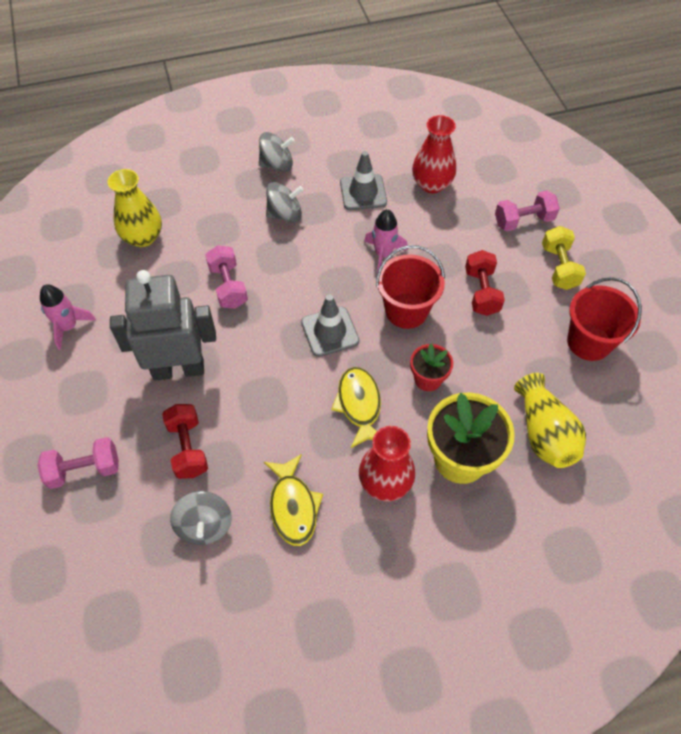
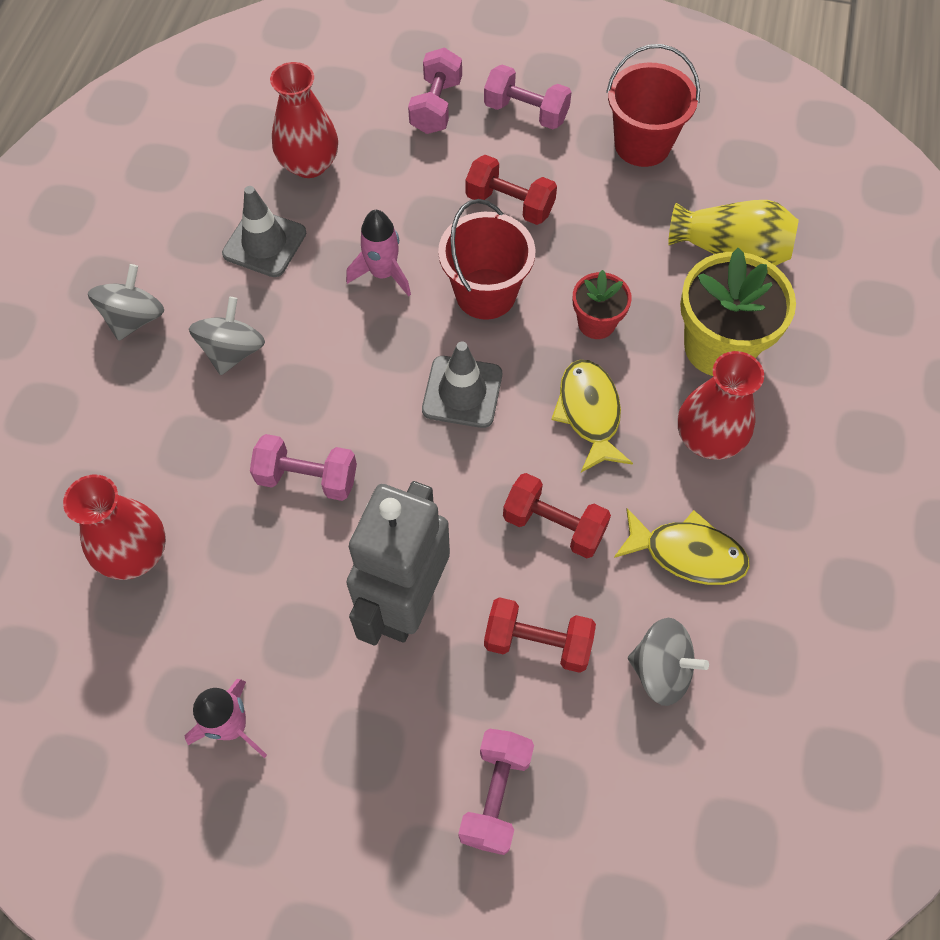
camera: 60 degrees left, 5 degrees up
yellow vase [107,169,162,247] -> red vase [63,474,166,580]
yellow fish [331,367,381,449] -> yellow fish turned 60 degrees clockwise [551,360,633,472]
yellow dumbbell [542,226,586,290] -> pink dumbbell [484,64,572,130]
none -> red dumbbell [503,473,611,558]

